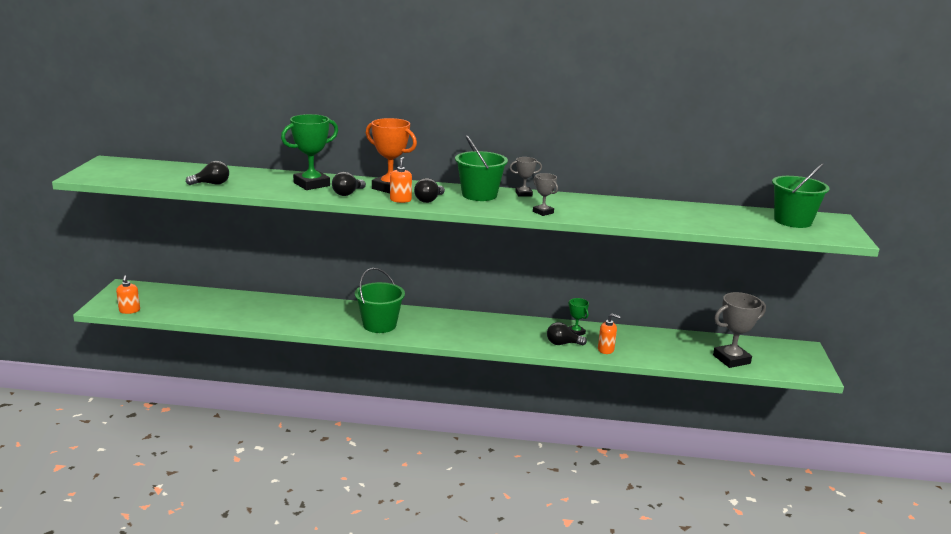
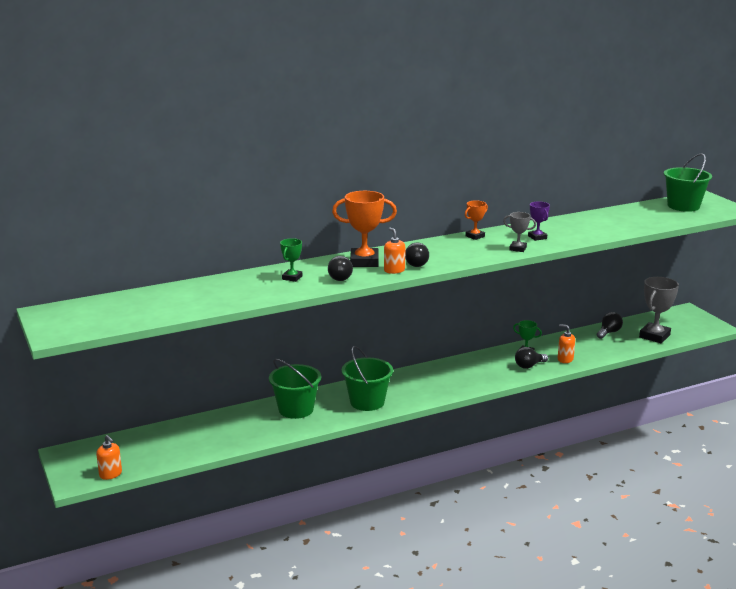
camera: 30 degrees left, 0 degrees up
black light bulb [186,161,229,185] -> black light bulb moved to [597,312,623,339]
green trophy [281,114,338,190] -> green trophy [280,238,302,282], size x0.54
green bucket [455,135,508,201] -> green bucket moved to [269,359,321,419]
grey trophy [509,157,542,197] -> orange trophy [465,201,488,240]
orange soap dispenser [598,314,621,354] -> orange soap dispenser turned 135 degrees counterclockwise [558,324,575,363]
none -> purple trophy [528,201,550,241]

